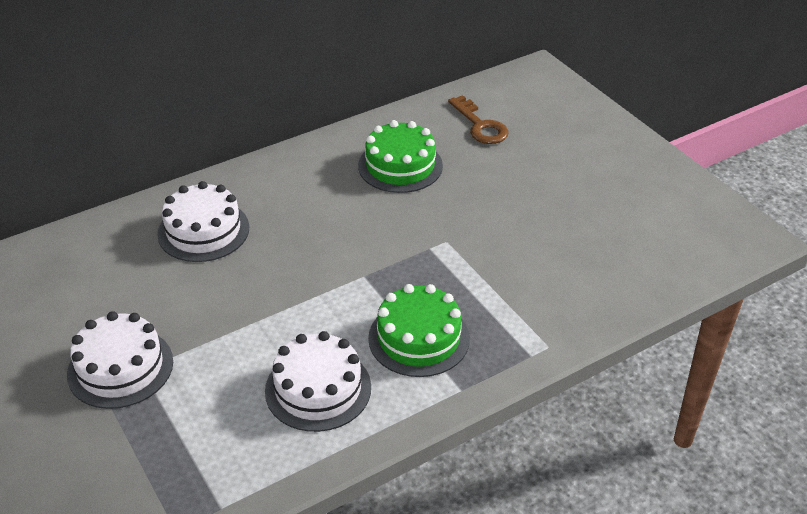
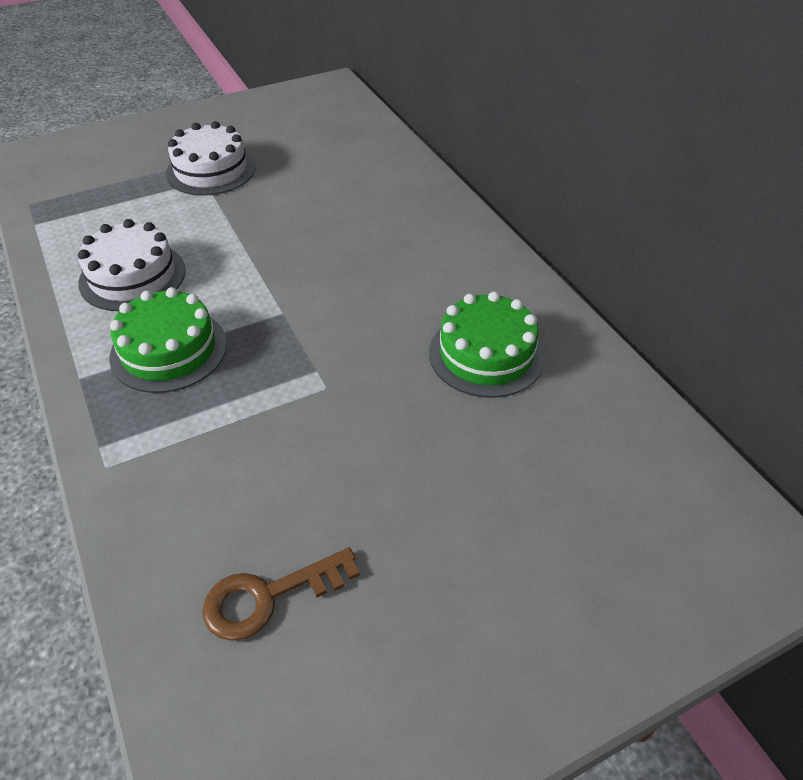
camera: 95 degrees right, 5 degrees up
white cake [157,181,249,262] -> none
brown key [448,95,509,144] -> brown key moved to [202,547,360,641]

